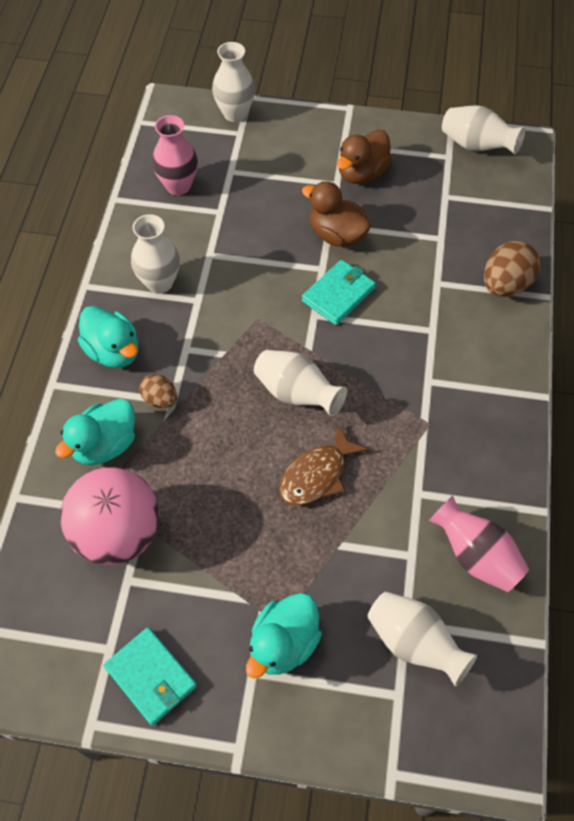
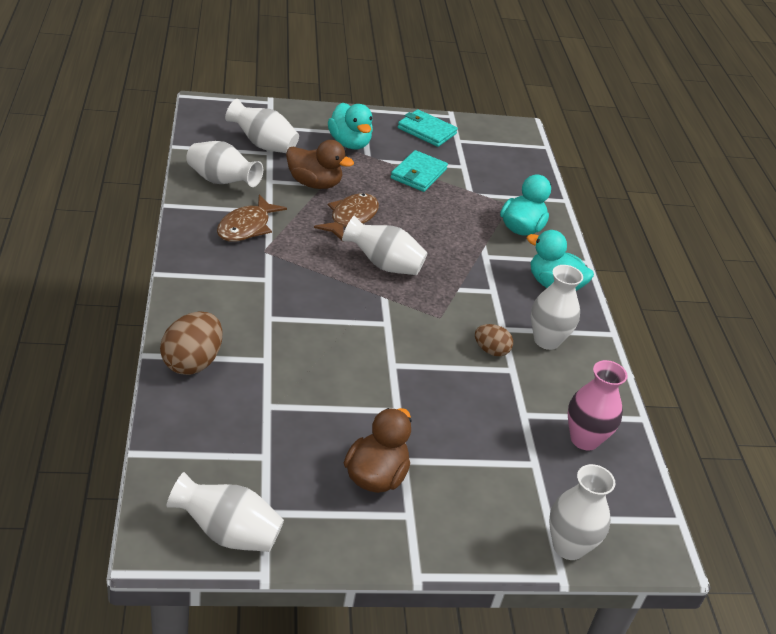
camera: 160 degrees right, 20 degrees down
pink ball [60,467,159,565] -> none
brown egg [140,374,177,408] -> brown egg moved to [475,324,513,356]
turquoise duck [246,593,322,679] -> turquoise duck turned 135 degrees clockwise [328,103,373,149]
brown duck [302,181,371,247] -> brown duck moved to [286,140,354,189]
turquoise wallet [302,260,376,325] -> turquoise wallet moved to [391,150,448,192]
pink vase [429,495,529,592] -> white vase [186,141,263,187]
none -> brown fish [217,195,287,242]

